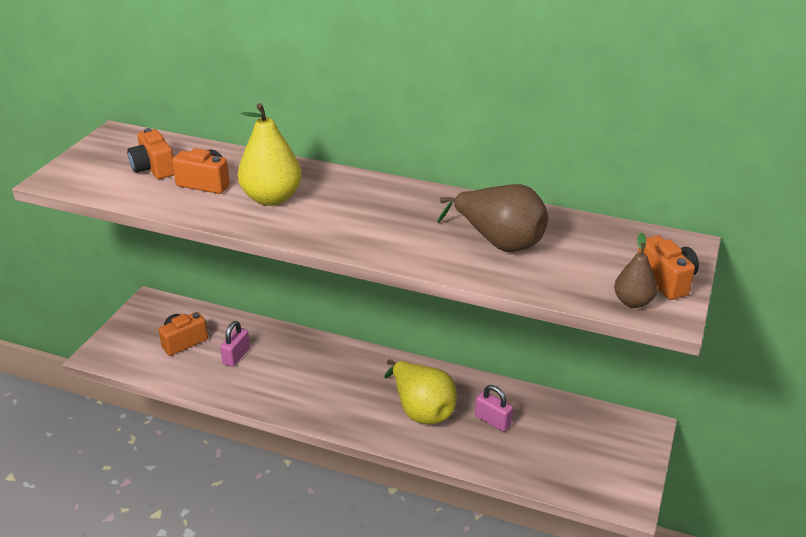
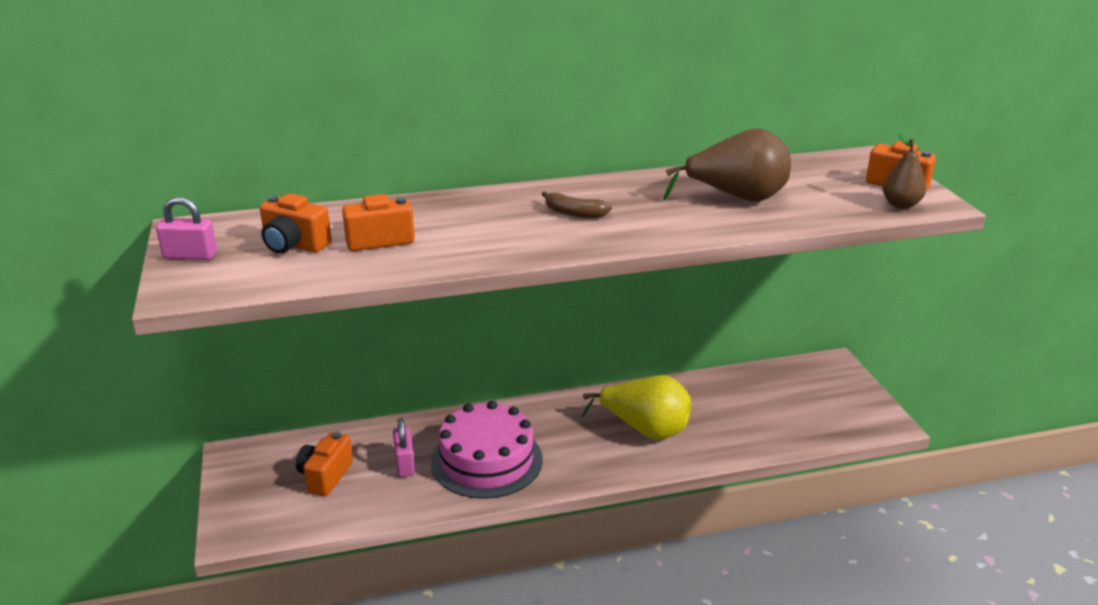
camera: 35 degrees left, 5 degrees down
yellow pear [238,103,302,206] -> none
pink padlock [475,385,513,431] -> pink padlock moved to [156,196,217,260]
none -> pink cake [431,401,543,499]
none -> brown banana [542,191,612,218]

